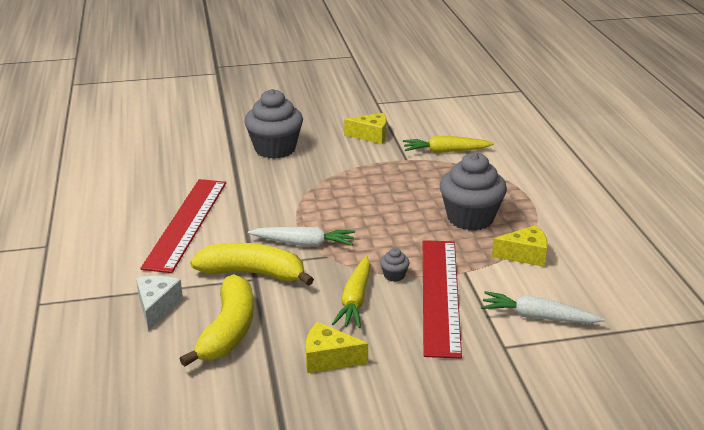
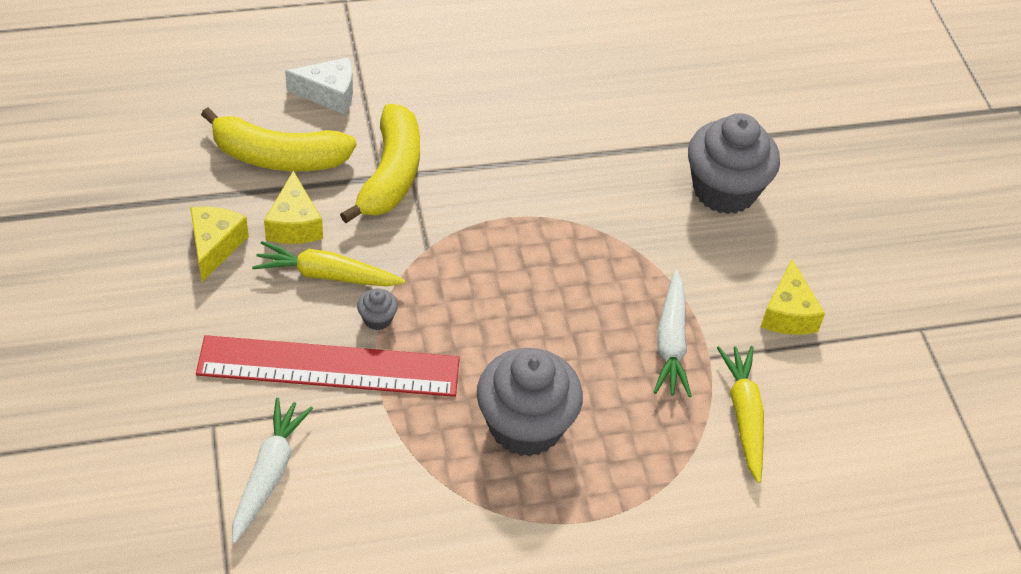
camera: 85 degrees right, 20 degrees up
red ruler [140,179,226,273] -> none
white carrot [248,227,355,247] -> white carrot moved to [654,270,692,397]
yellow cheese [492,225,548,267] -> yellow cheese moved to [264,171,323,244]

